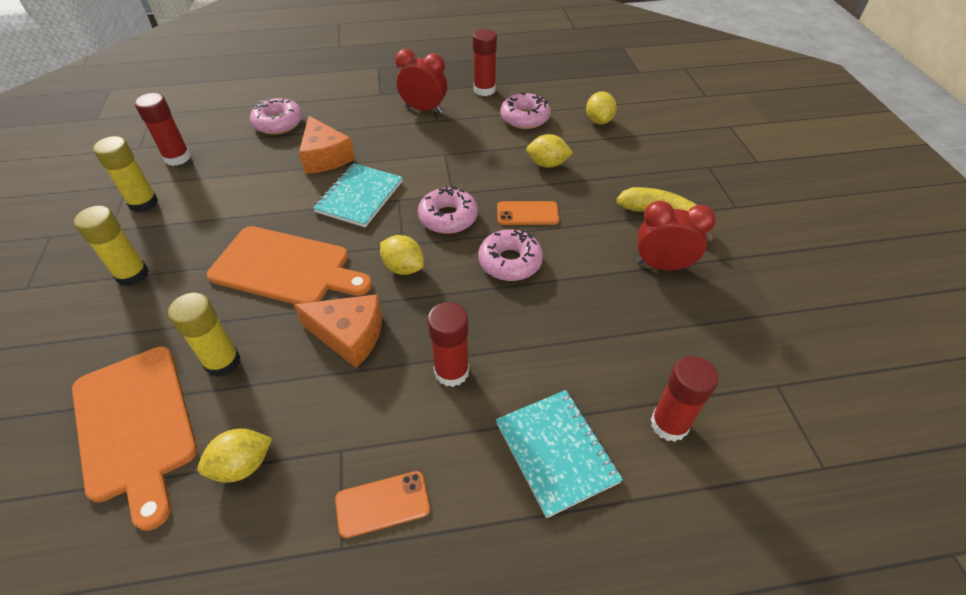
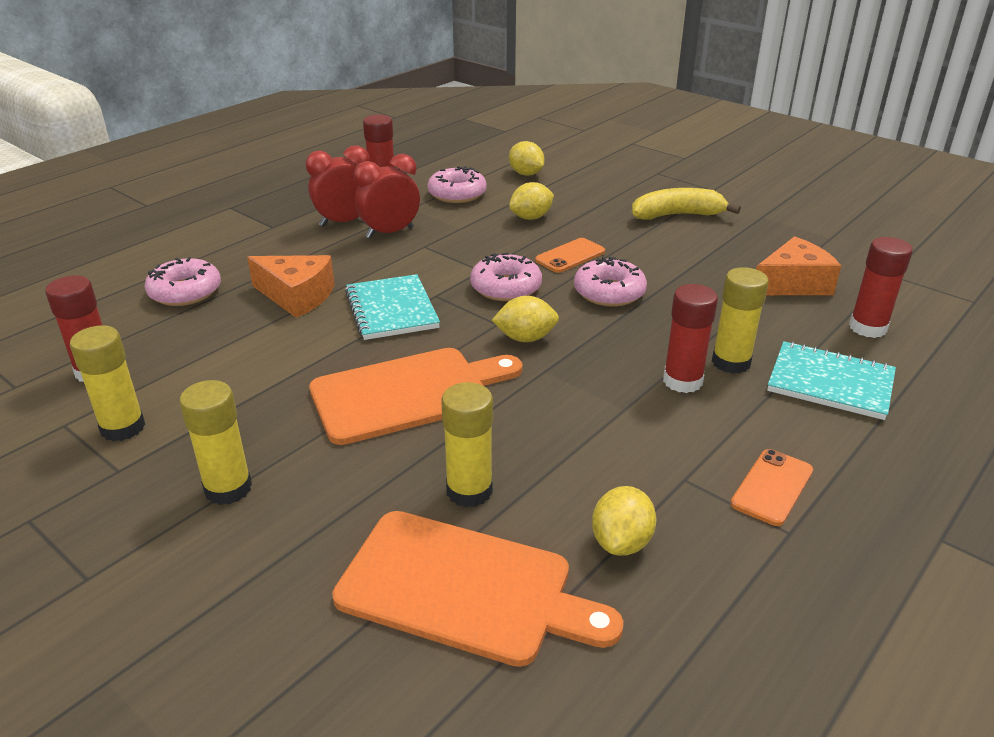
camera: 40 degrees left, 15 degrees down
orange cheese [294,294,382,368] -> orange cheese moved to [756,236,841,295]
red clock [637,201,716,271] -> red clock moved to [354,154,420,239]
none -> yellow glue stick [712,267,769,374]

